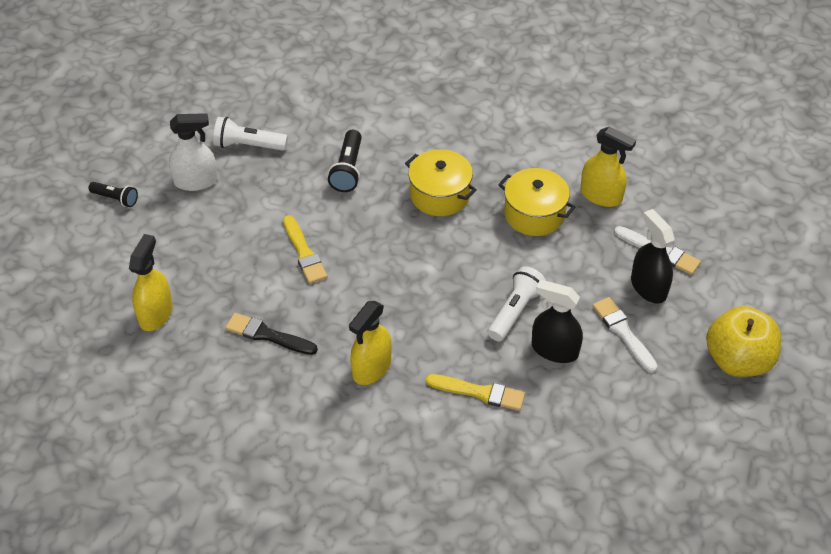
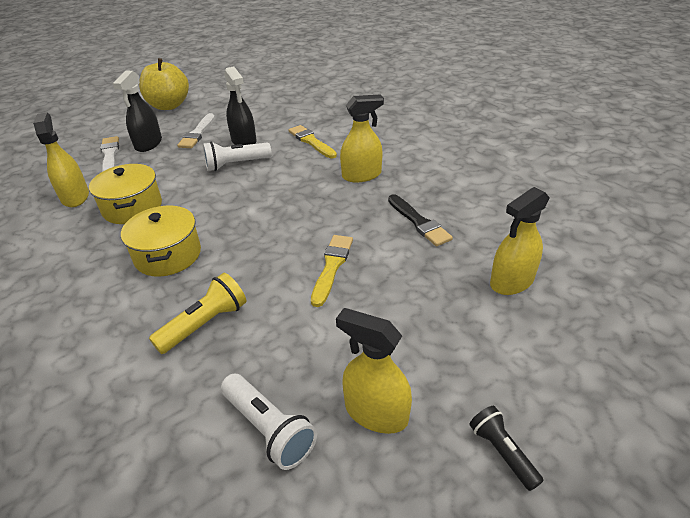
camera: 140 degrees left, 10 degrees down
white spray bottle [169,113,218,191] -> yellow spray bottle [336,308,412,434]
black flashlight [328,130,362,192] -> yellow flashlight [149,273,247,354]

